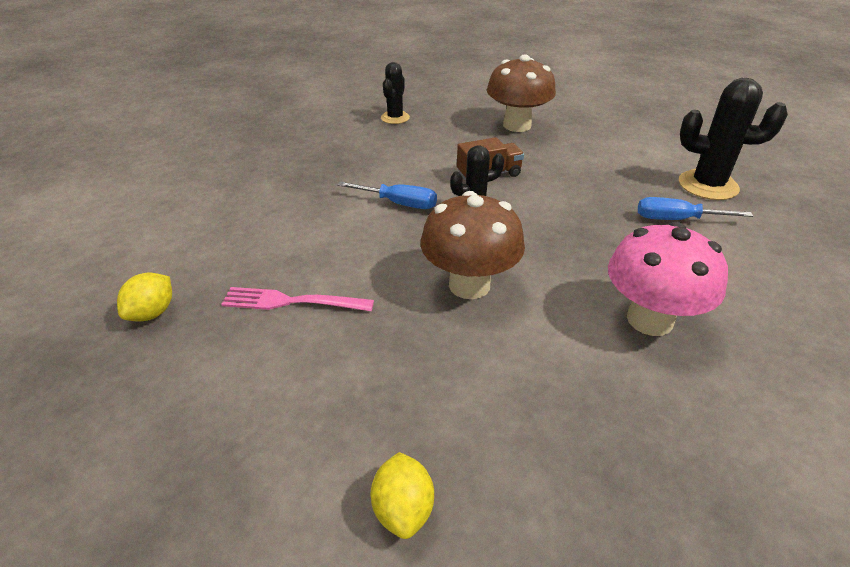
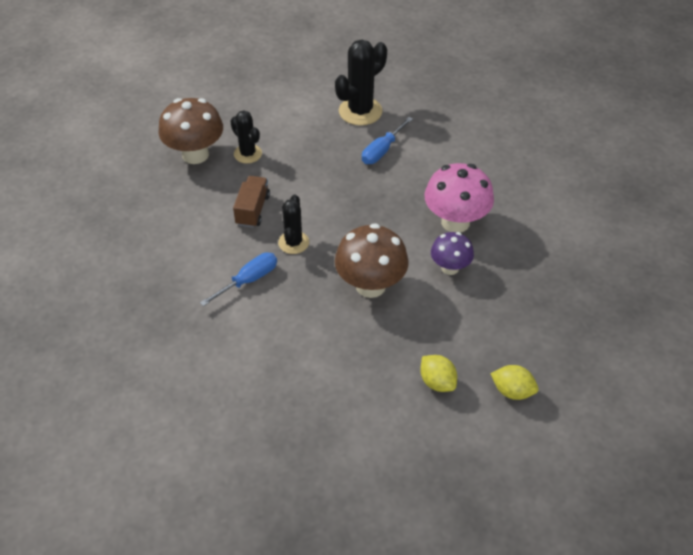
camera: 60 degrees left, 10 degrees up
yellow lemon [117,273,172,322] -> yellow lemon moved to [420,355,457,392]
pink fork [221,287,374,311] -> none
black cactus [381,62,410,124] -> black cactus moved to [230,110,262,163]
none -> purple mushroom [431,232,474,275]

